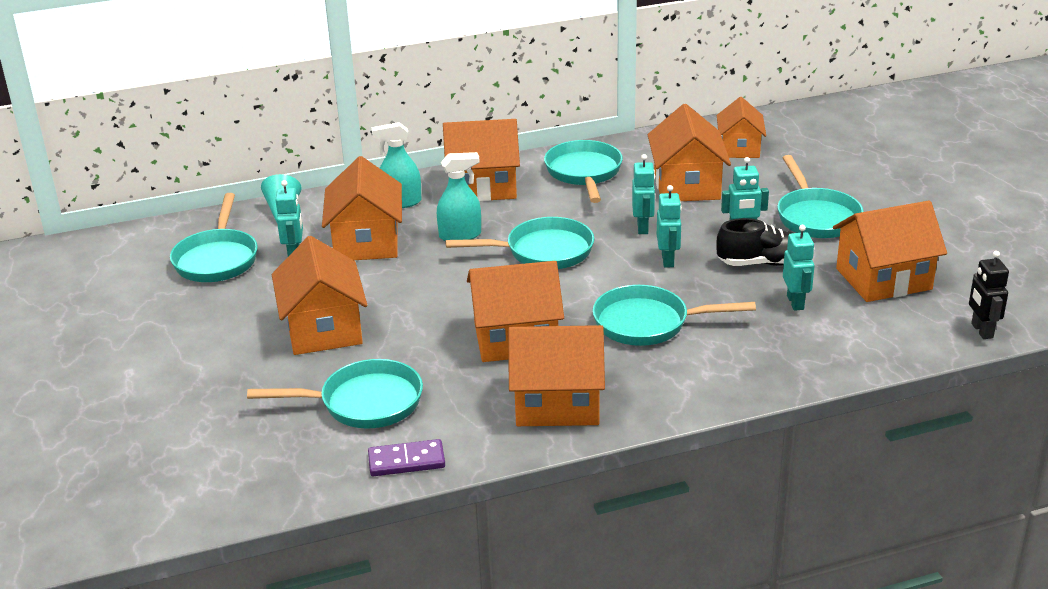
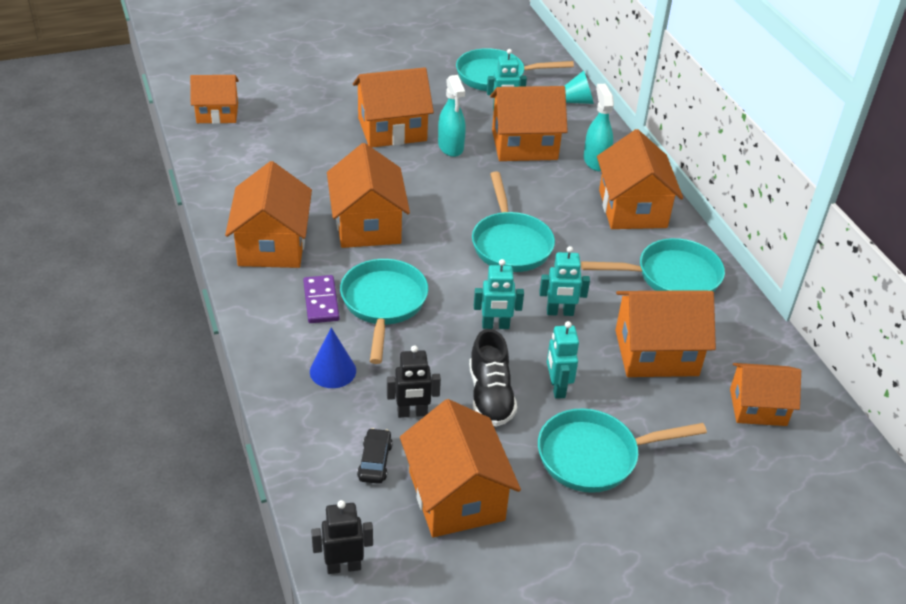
camera: 85 degrees right, 10 degrees up
turquoise pan [247,359,423,429] -> none
purple domino [368,439,445,476] -> purple domino moved to [303,275,340,323]
turquoise spray bottle [437,152,481,241] -> turquoise spray bottle moved to [438,75,466,157]
turquoise robot [783,225,815,311] -> black robot [387,345,441,418]
none -> orange house [190,75,239,124]
none -> blue cone [310,327,356,388]
none -> black car [357,428,393,484]

